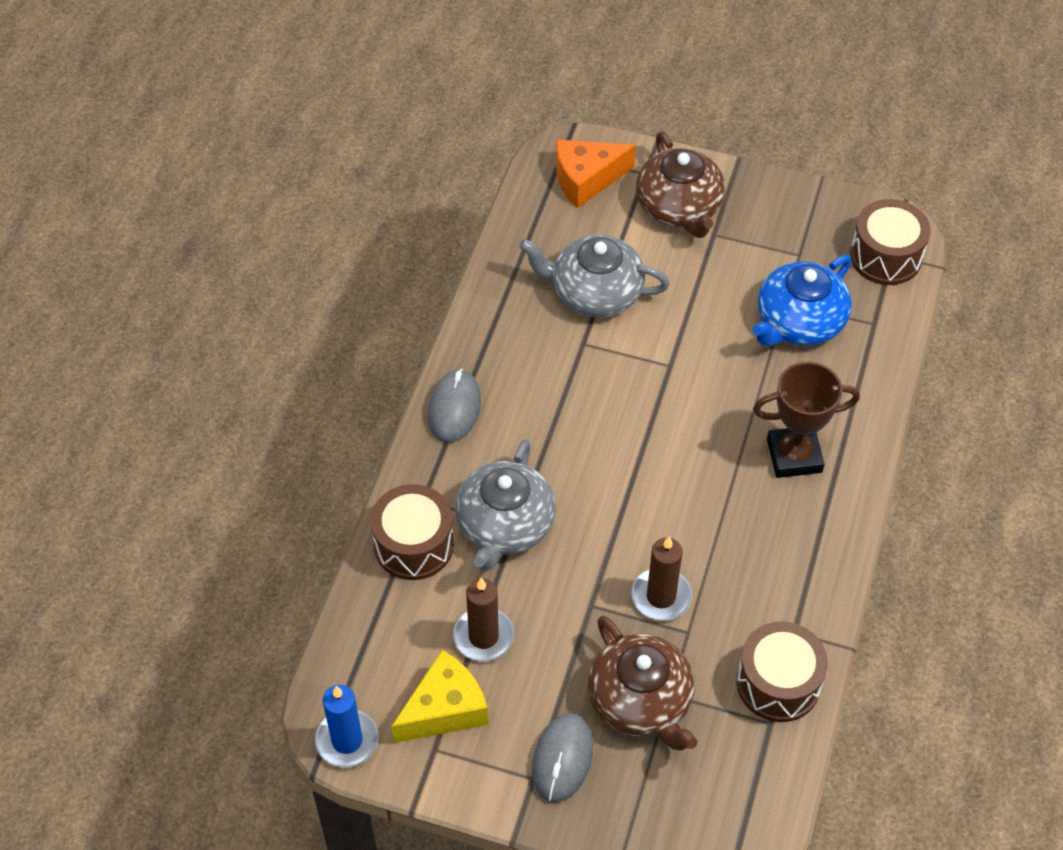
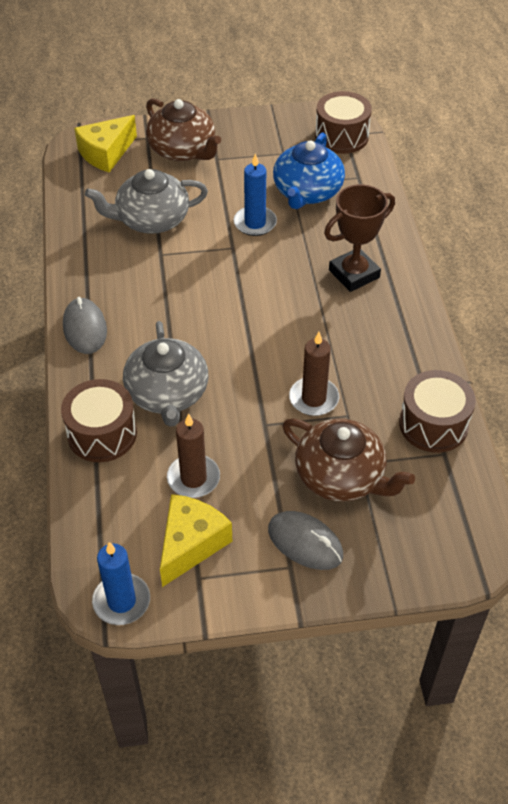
camera: 25 degrees left, 5 degrees down
grey mouse [532,713,593,803] -> grey mouse turned 45 degrees counterclockwise [268,511,343,570]
orange cheese [556,139,636,208] -> yellow cheese [74,115,137,172]
none -> blue candle [234,153,277,236]

